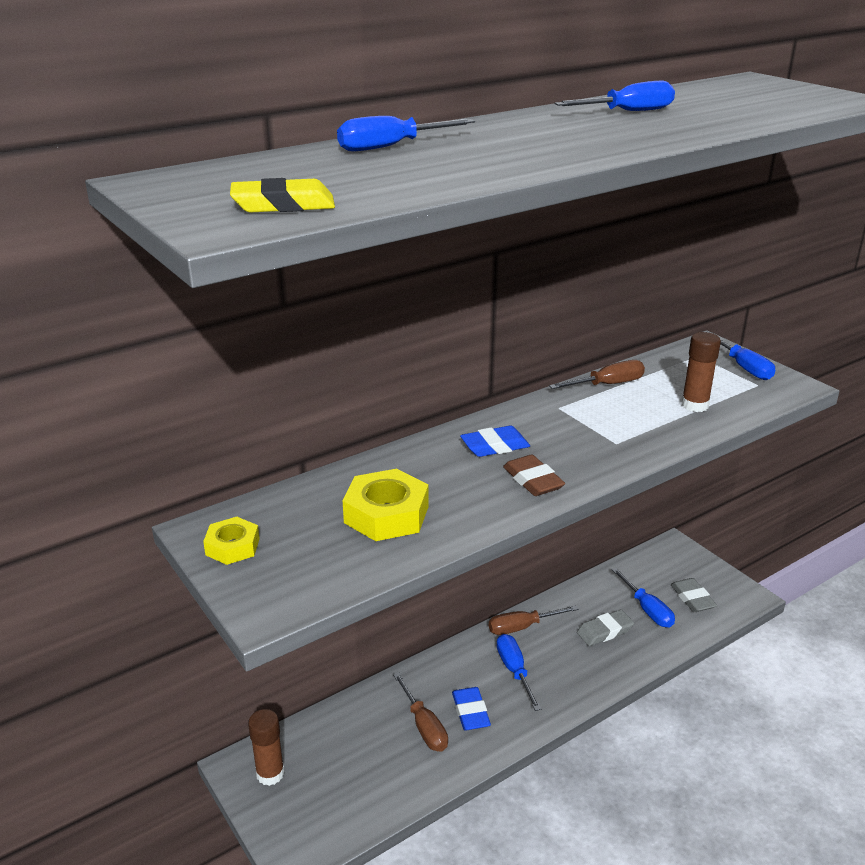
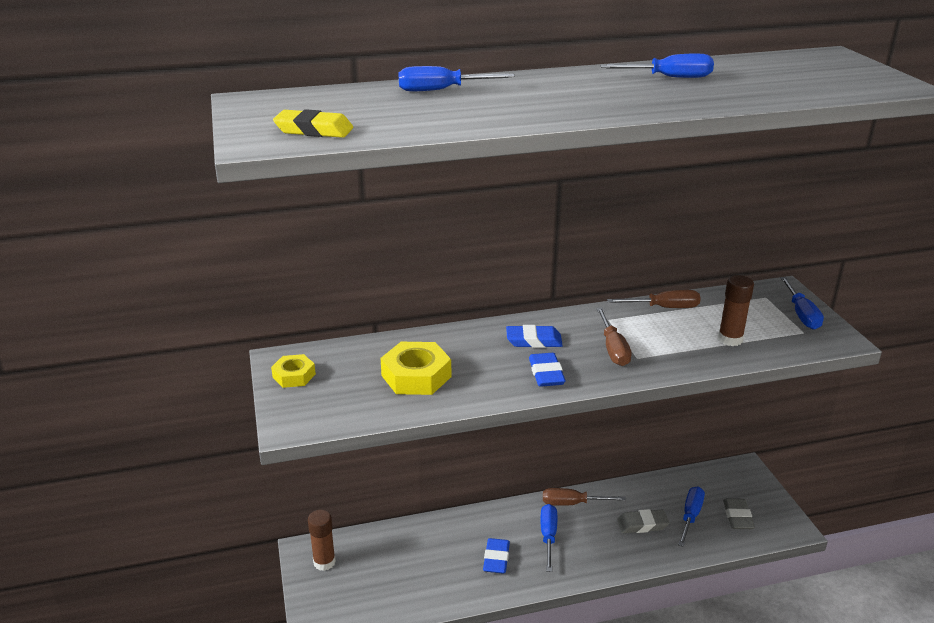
camera: 20 degrees right, 0 degrees up
brown screwdriver [393,673,448,752] -> brown screwdriver moved to [597,308,632,366]
brown eraser [503,455,565,496] -> blue eraser [529,353,566,387]
blue screwdriver [612,568,675,628] -> blue screwdriver turned 150 degrees counterclockwise [678,486,705,547]

